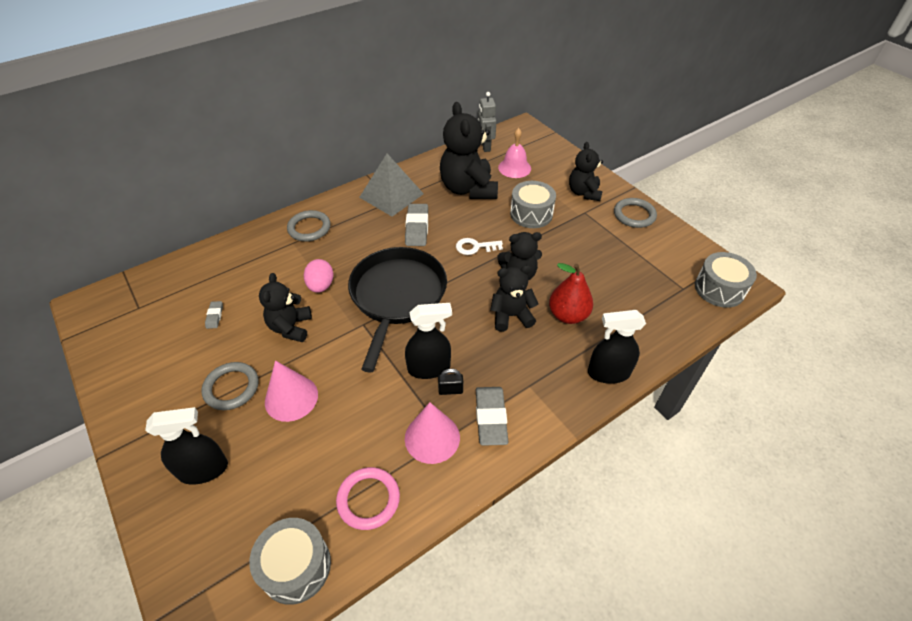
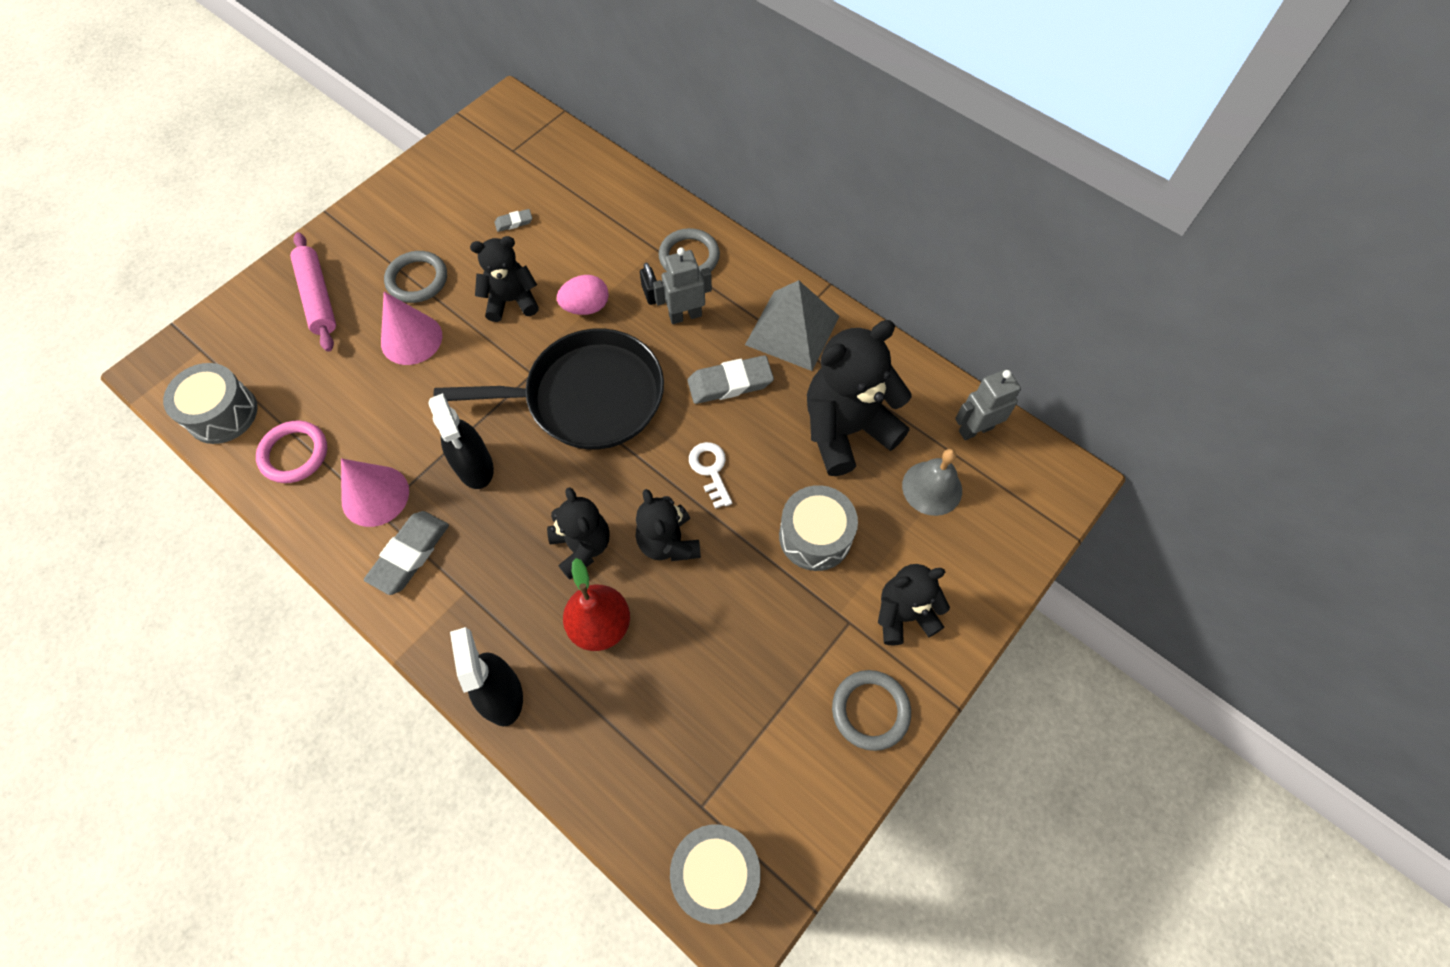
camera: 75 degrees right, 15 degrees up
black spray bottle [145,407,228,484] -> pink rolling pin [290,232,336,352]
black padlock [438,369,463,395] -> black padlock moved to [640,262,657,305]
grey eraser [476,387,508,446] -> grey eraser turned 45 degrees counterclockwise [364,511,449,595]
pink bell [498,128,531,178] -> grey bell [902,449,962,516]
none -> grey robot [653,247,712,324]

